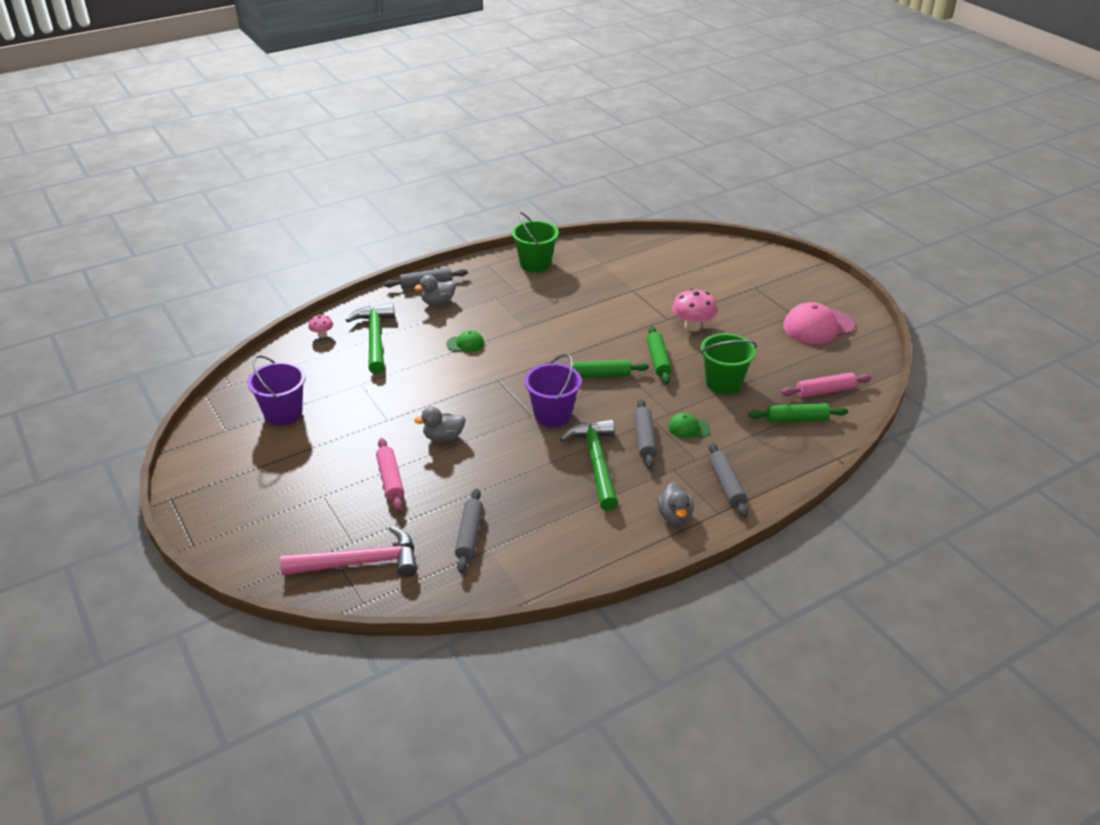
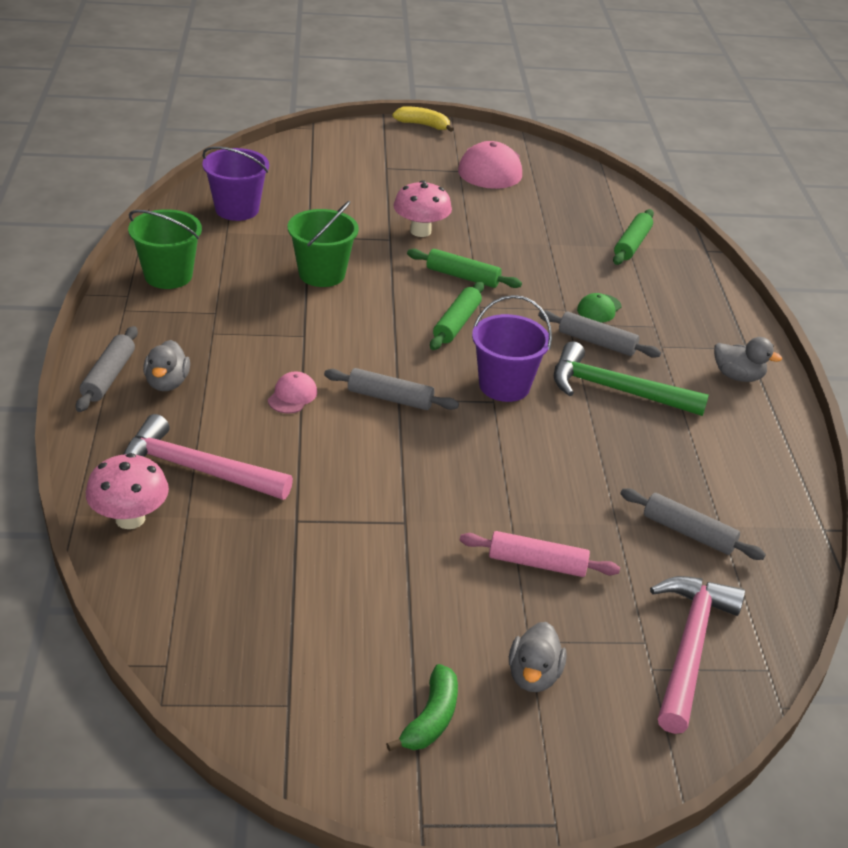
camera: 65 degrees left, 0 degrees up
purple bucket [247,355,306,426] -> purple bucket moved to [202,146,269,221]
pink mushroom [308,314,333,338] -> pink mushroom [86,453,169,529], size x1.84
green hammer [346,303,395,374] -> pink hammer [123,414,293,500]
grey duck [414,407,466,442] -> grey duck moved to [509,622,567,692]
green cap [446,330,484,352] -> pink cap [268,372,317,414]
green bucket [700,333,757,394] -> green bucket moved to [288,201,359,287]
grey rolling pin [708,442,748,517] -> grey rolling pin moved to [324,368,459,410]
pink rolling pin [781,372,871,398] -> none
none -> green banana [386,664,458,752]
none -> yellow banana [392,106,454,132]

